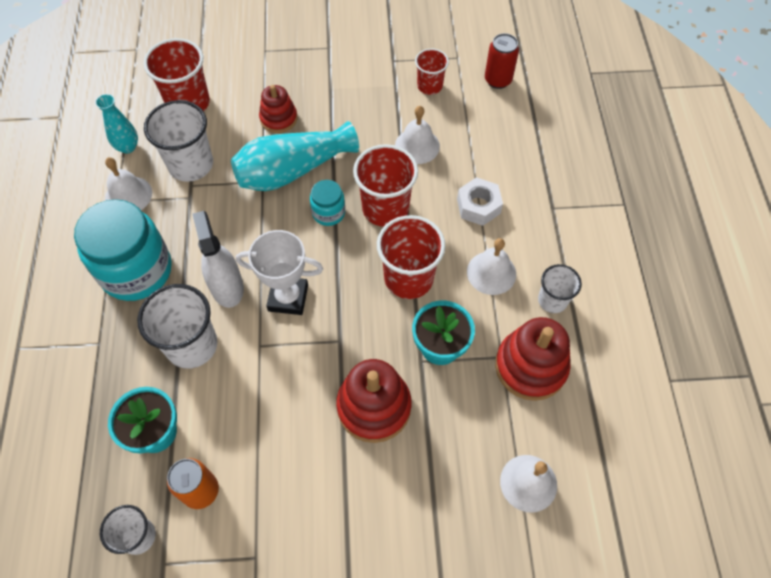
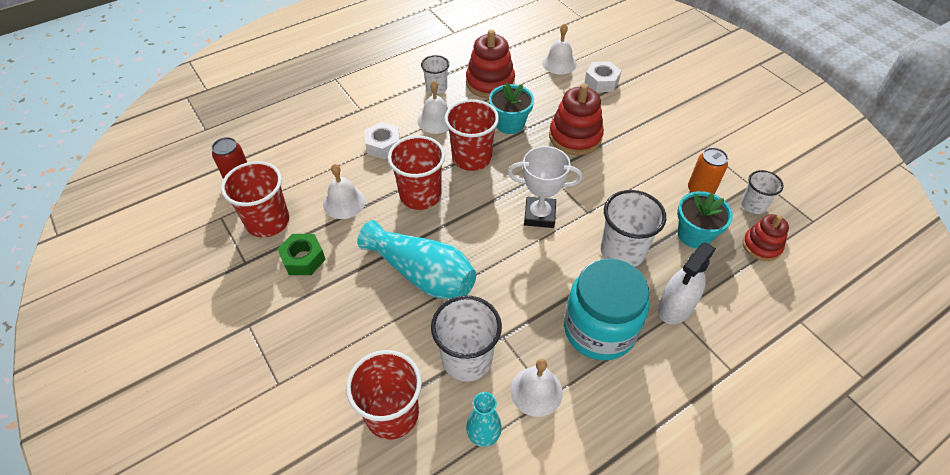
camera: 120 degrees left, 10 degrees down
white spray bottle [192,211,244,308] -> white spray bottle moved to [658,243,716,324]
white trophy [236,230,323,315] -> white trophy turned 60 degrees counterclockwise [508,146,583,228]
red stacking toy [259,85,297,133] -> red stacking toy moved to [743,214,789,261]
turquoise jar [310,180,345,226] -> none
red cup [415,48,449,95] -> red cup [221,161,289,238], size x1.68
none -> green nut [277,234,326,275]
none -> white nut [585,61,621,92]

